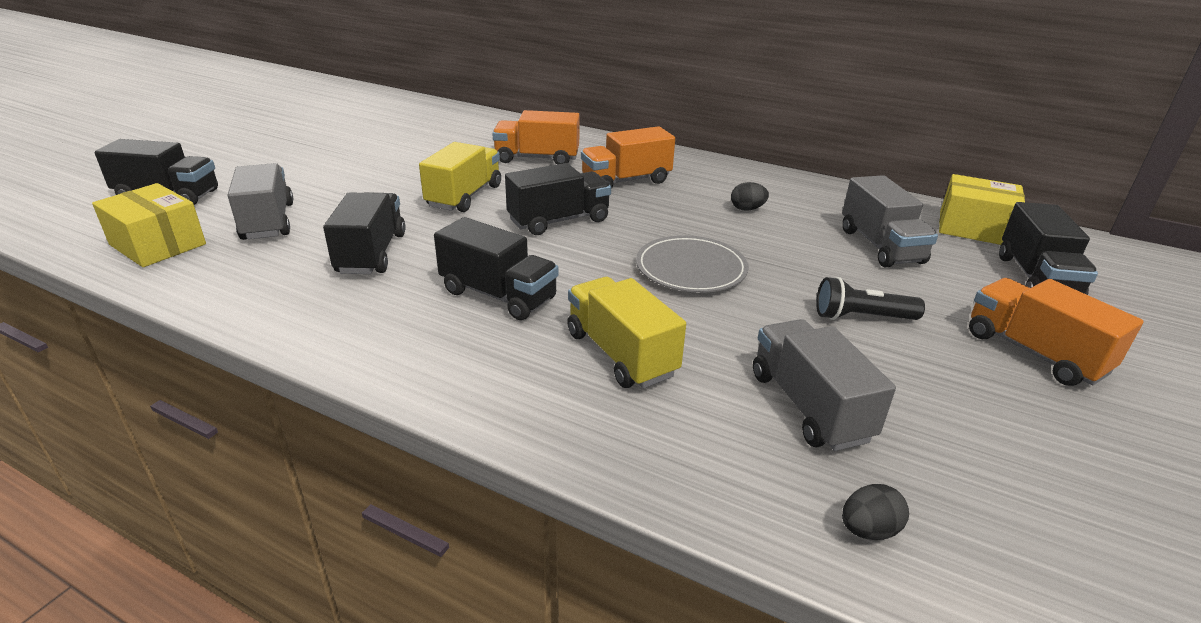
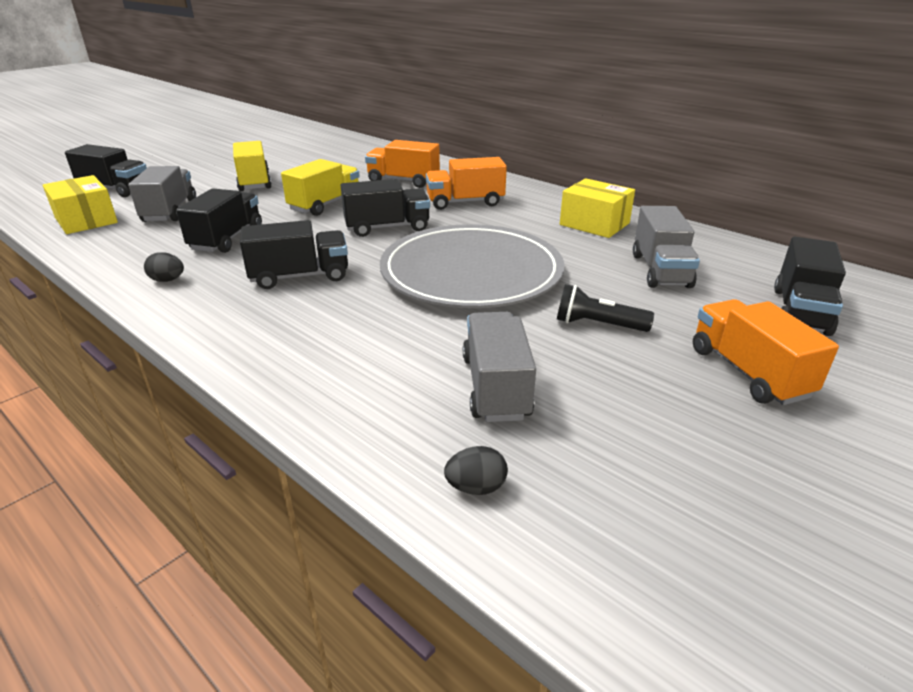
camera: 15 degrees right, 0 degrees up
black truck [434,217,559,320] -> black truck turned 60 degrees counterclockwise [240,220,348,289]
yellow truck [567,277,686,388] -> yellow truck moved to [233,141,272,191]
grey plate [636,235,749,293] -> grey plate [380,224,564,308], size x1.86
black egg [731,182,769,211] -> black egg moved to [144,252,184,282]
yellow box [939,174,1025,245] -> yellow box moved to [560,178,635,238]

